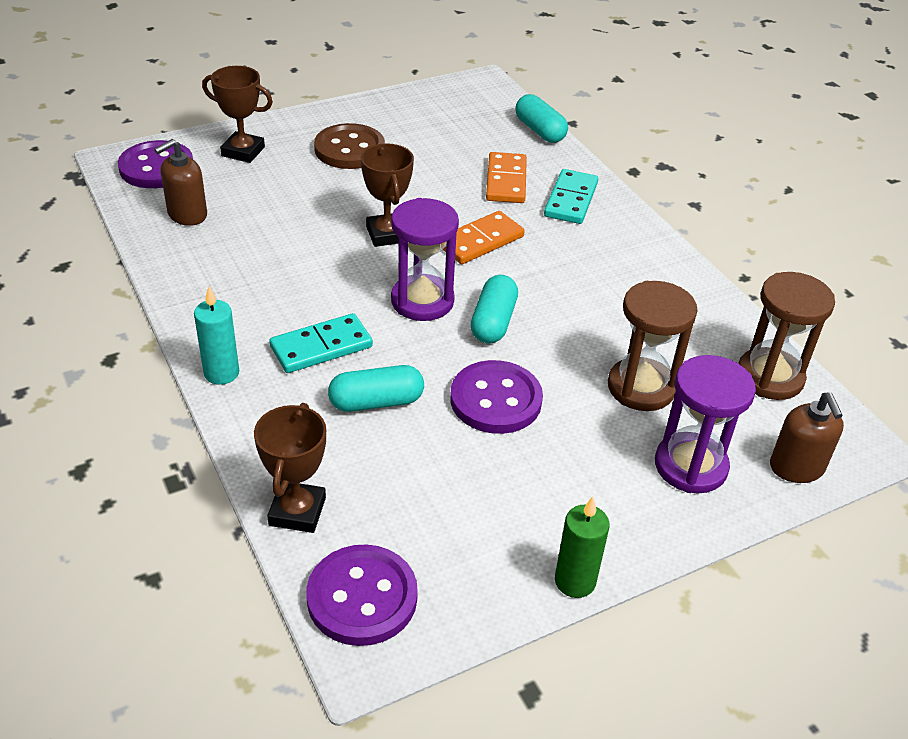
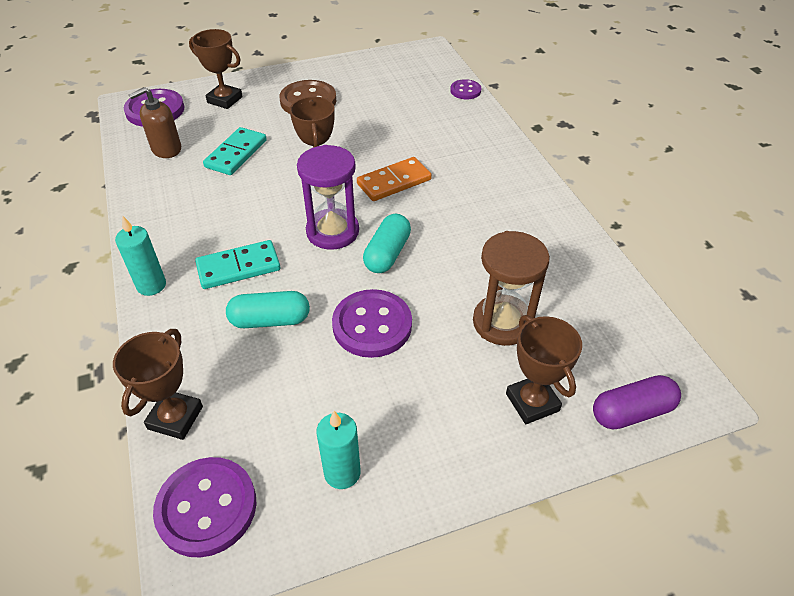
camera: 10 degrees right, 5 degrees up
orange domino [486,152,527,203] -> none
turquoise capsule [515,94,568,143] -> purple button [450,79,481,99]
turquoise domino [544,169,598,224] -> turquoise domino moved to [203,127,267,175]
green candle [555,497,610,598] -> none
purple hourglass [655,355,756,493] -> brown trophy [506,315,582,424]
brown hourglass [738,272,835,400] -> none
brown soap dispenser [770,392,844,483] -> purple capsule [593,375,681,430]
none -> turquoise candle [316,411,361,489]

